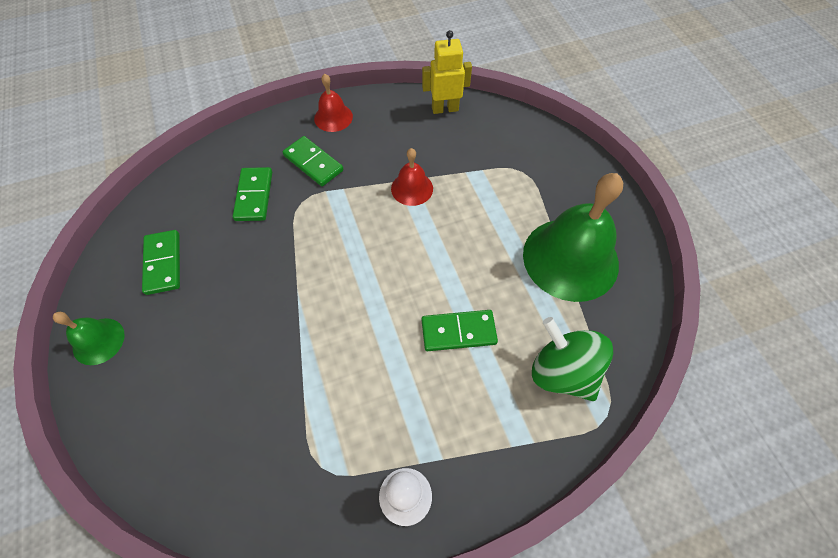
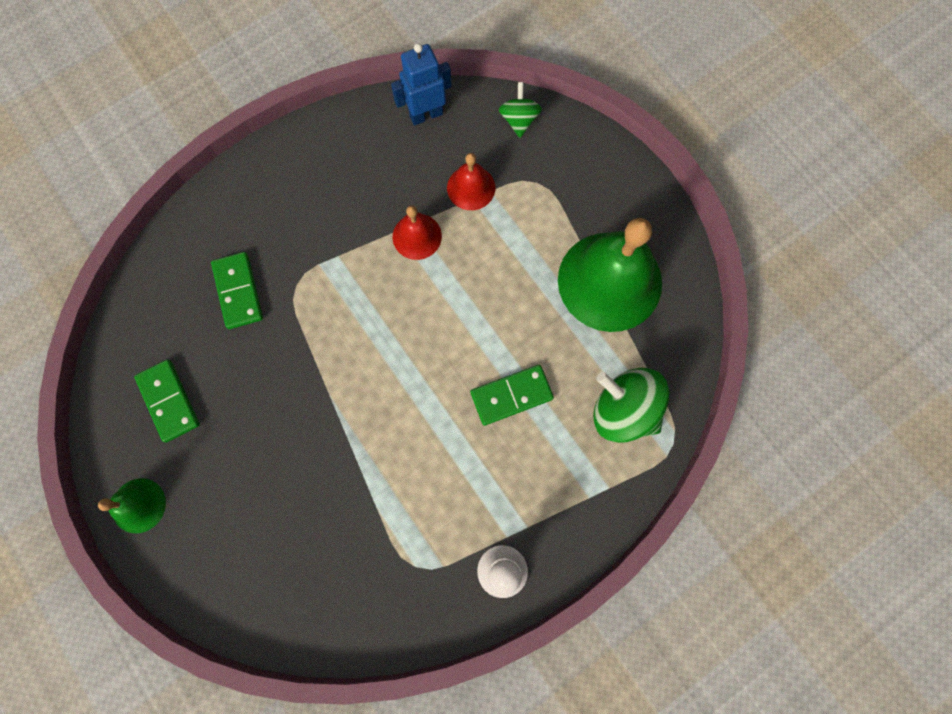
camera: 15 degrees left, 15 degrees up
green domino [282,136,343,186] -> none
red bell [314,73,353,132] -> red bell moved to [447,153,495,210]
yellow robot [422,30,472,114] -> blue robot [391,43,452,126]
none -> green spinning top [499,82,542,138]

